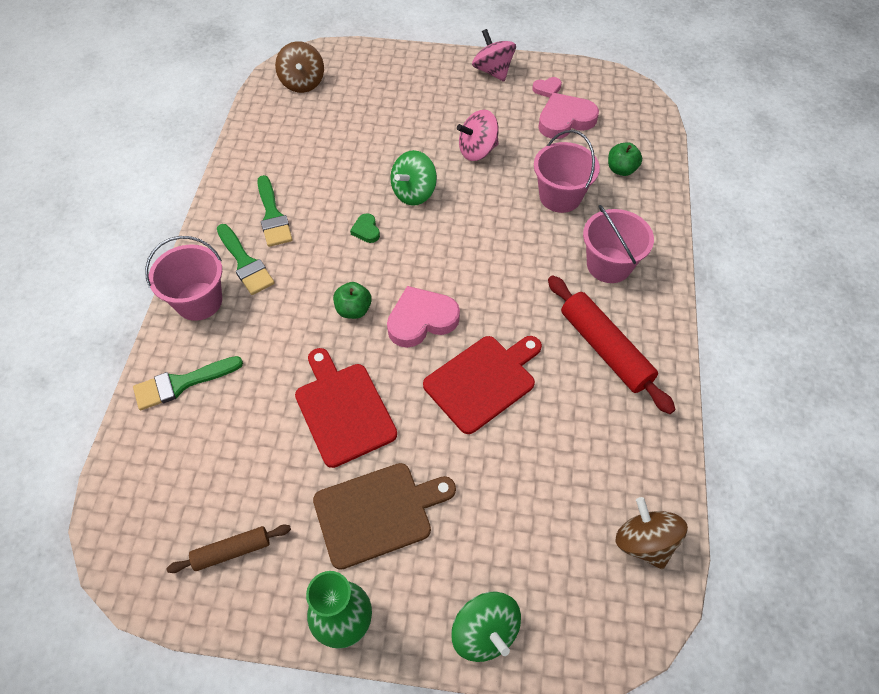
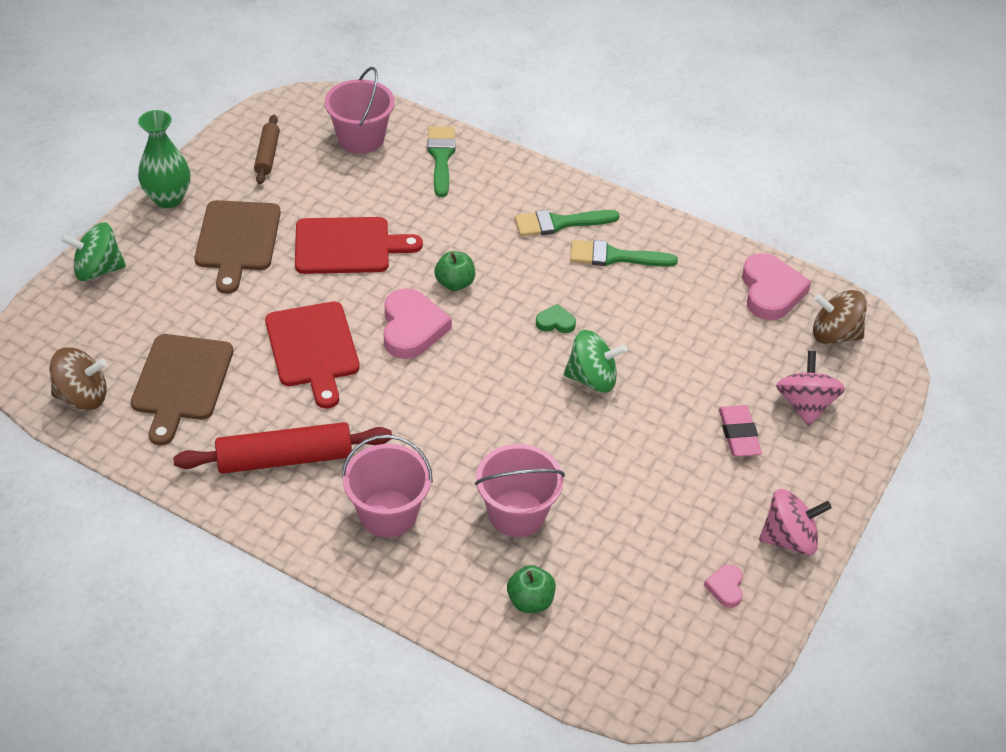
camera: 110 degrees right, 10 degrees down
pink bucket [145,236,222,321] -> pink bucket moved to [324,67,395,154]
green spinning top [390,150,437,206] -> green spinning top turned 120 degrees clockwise [564,330,627,393]
pink spinning top [457,110,499,161] -> pink spinning top moved to [776,351,845,426]
pink heart [538,93,599,139] -> pink heart moved to [742,253,811,320]
none -> brown cutting board [131,334,233,445]
none -> pink eraser [719,405,762,456]

